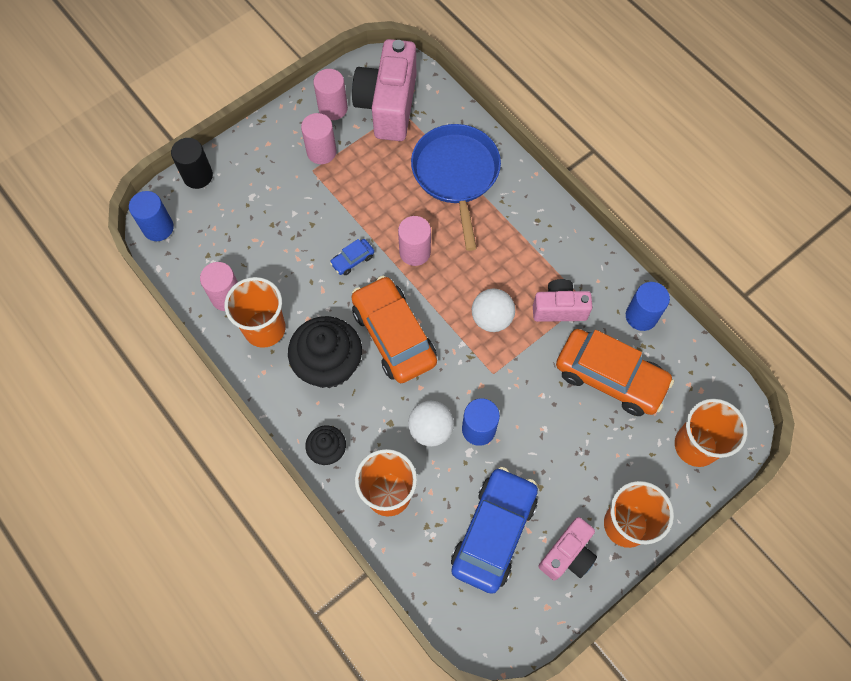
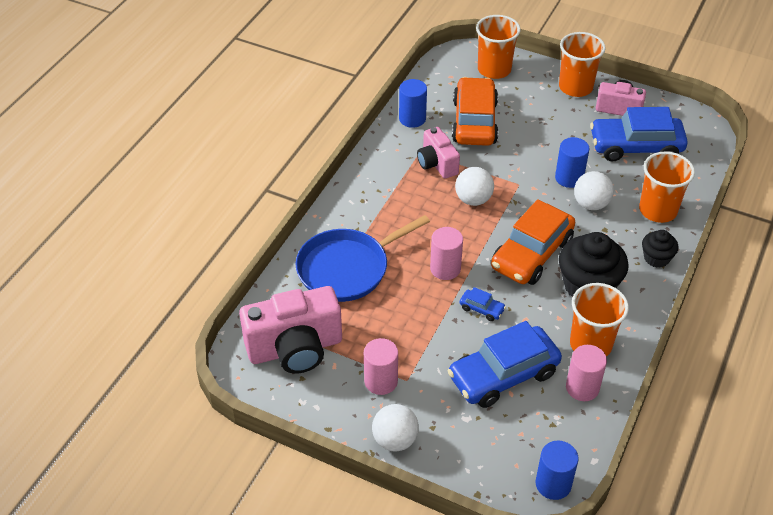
camera: 115 degrees left, 20 degrees down
black cylinder [171,138,213,189] -> none
pink cylinder [313,69,348,120] -> none
none -> white ball [372,404,419,452]
none -> blue car [448,321,562,408]

